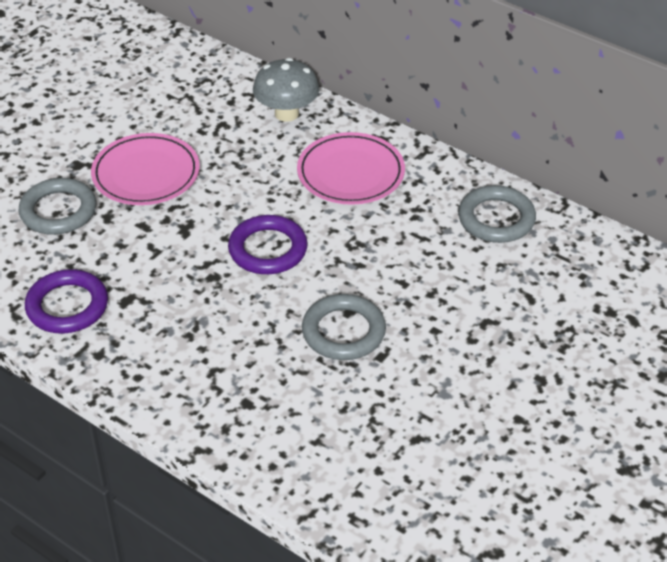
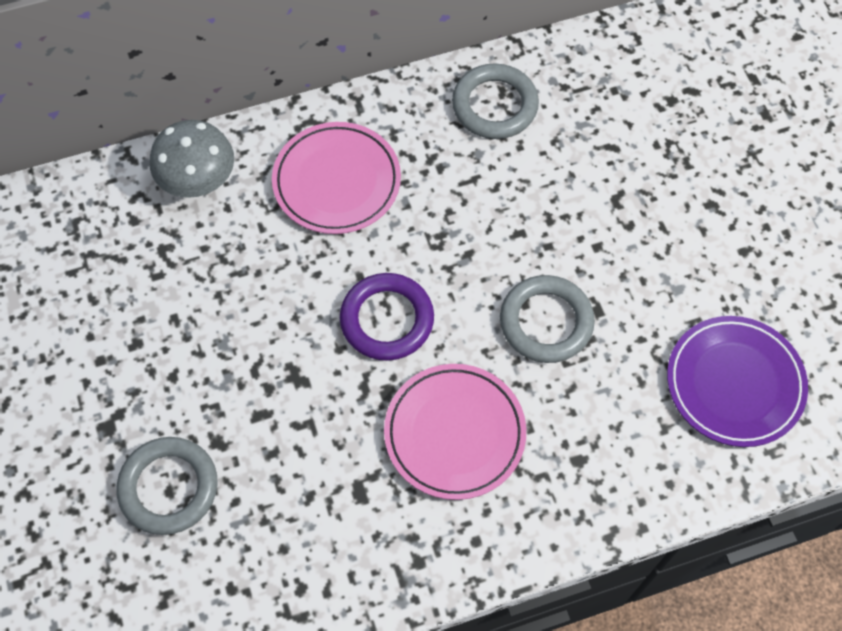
camera: 55 degrees left, 20 degrees up
purple ring [25,269,108,334] -> none
pink plate [91,133,200,205] -> pink plate moved to [384,364,526,500]
none -> purple plate [667,316,808,447]

